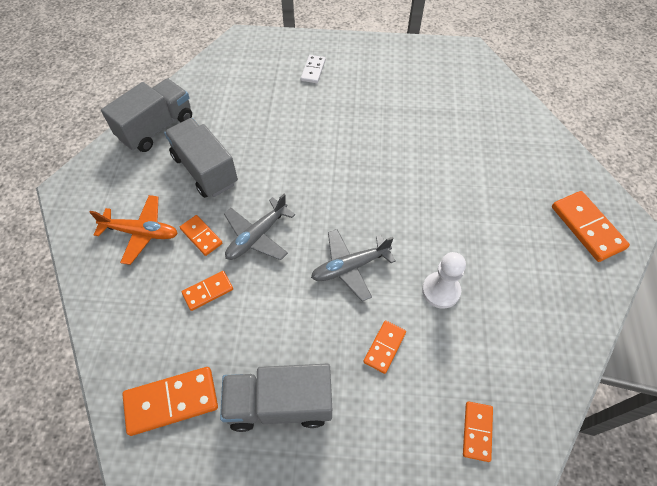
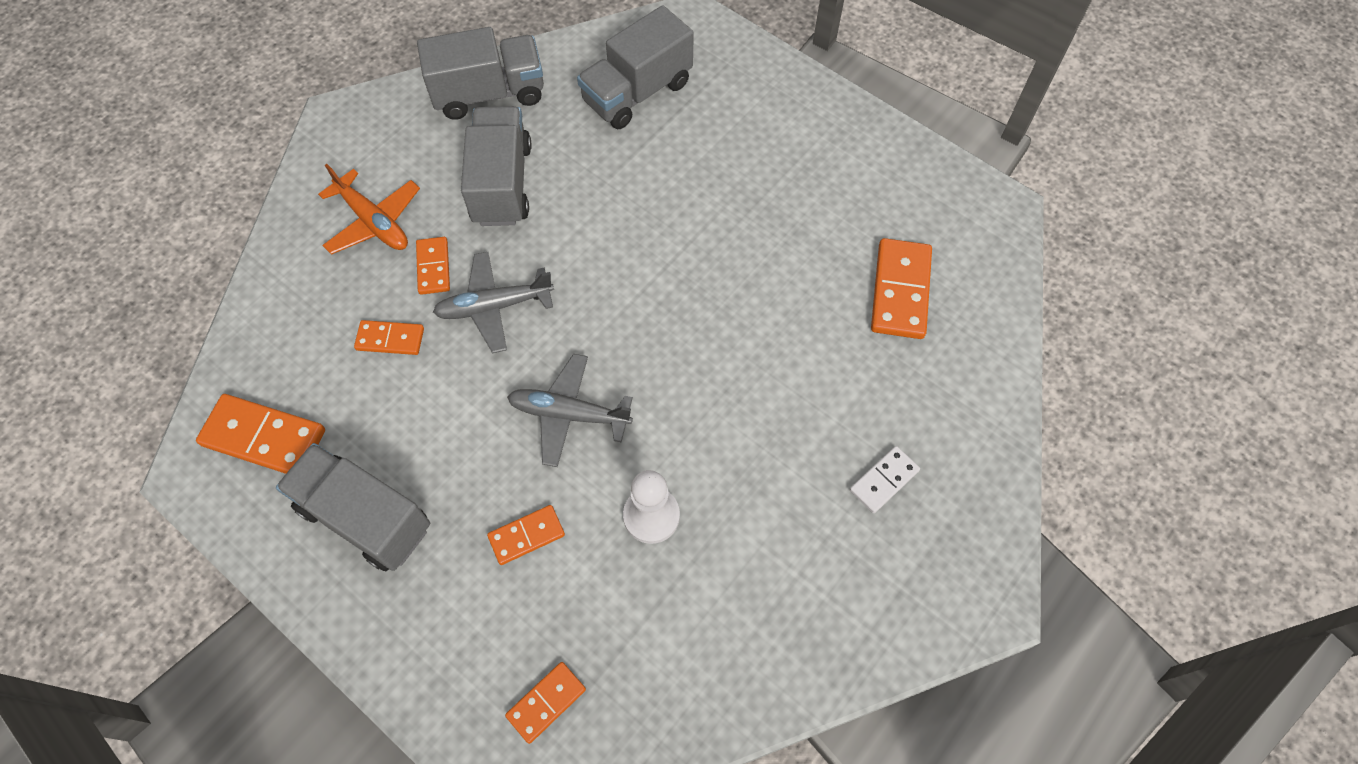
camera: 35 degrees right, 5 degrees up
white domino [301,55,326,83] -> white domino moved to [850,446,920,513]
orange domino [552,191,630,262] -> orange domino moved to [871,238,932,339]
none -> grey truck [577,5,694,129]

